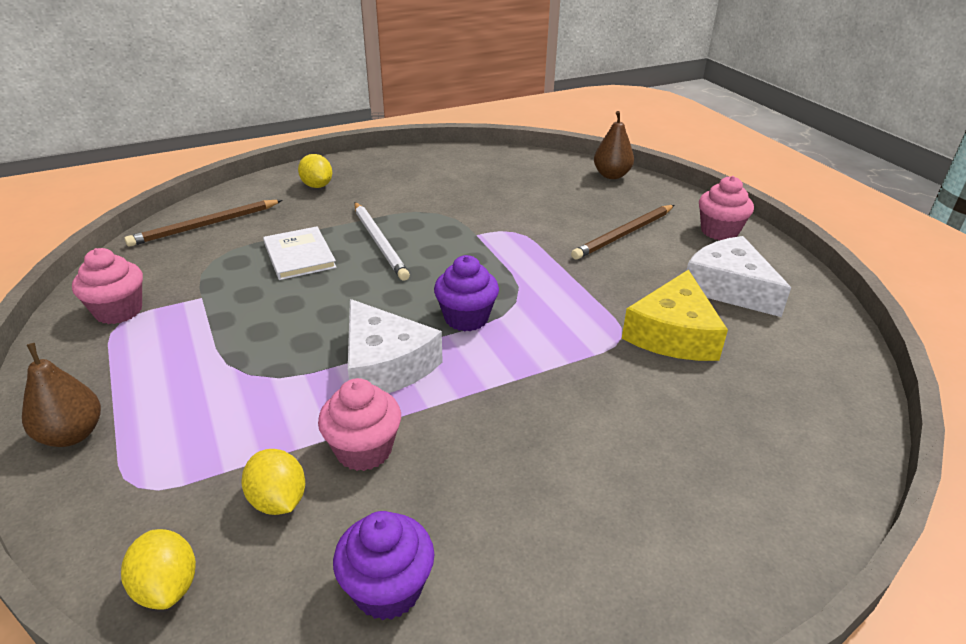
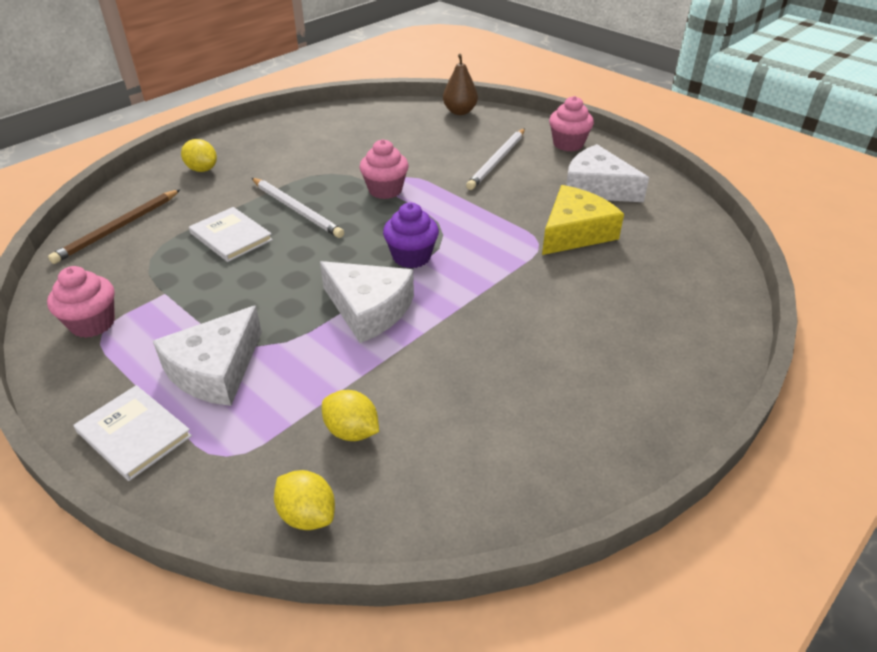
camera: 20 degrees left, 5 degrees up
brown pear [22,343,101,447] -> white book [74,385,192,481]
pink cupcake [318,378,401,471] -> pink cupcake moved to [359,139,409,199]
purple cupcake [333,511,434,620] -> none
brown pencil [571,205,674,260] -> white pencil [466,128,525,190]
yellow cheese [622,269,728,361] -> yellow cheese turned 135 degrees counterclockwise [542,185,624,255]
none -> white cheese [153,305,262,406]

